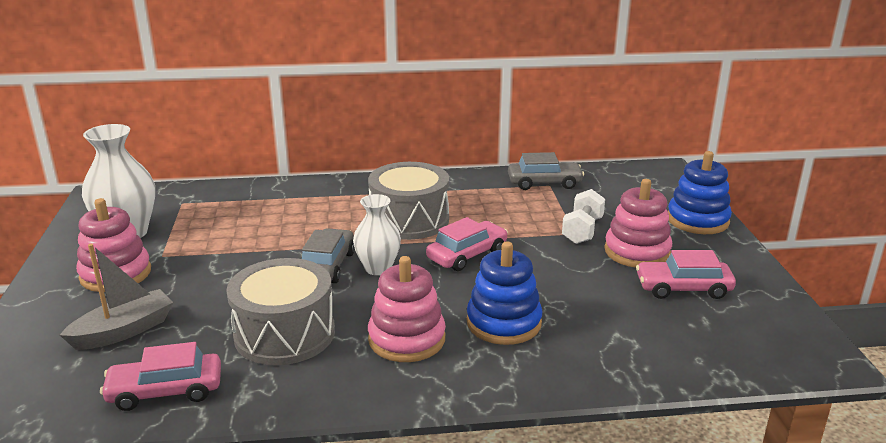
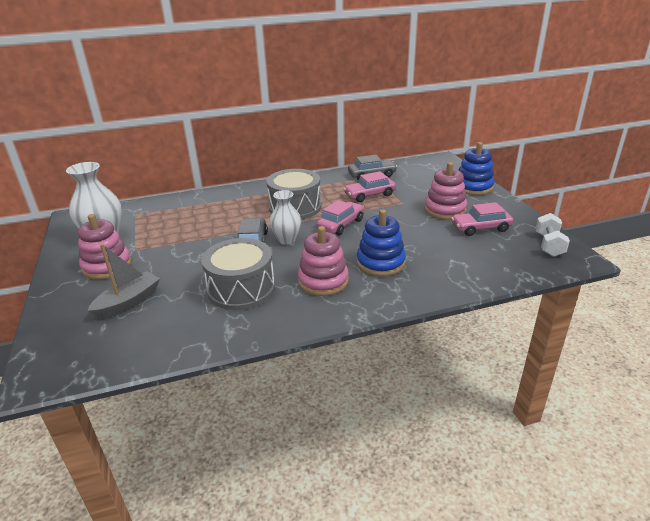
camera: 10 degrees left, 5 degrees up
pink car [100,342,221,411] -> pink car moved to [343,171,396,202]
white dumbbell [562,189,605,244] -> white dumbbell moved to [535,213,570,257]

